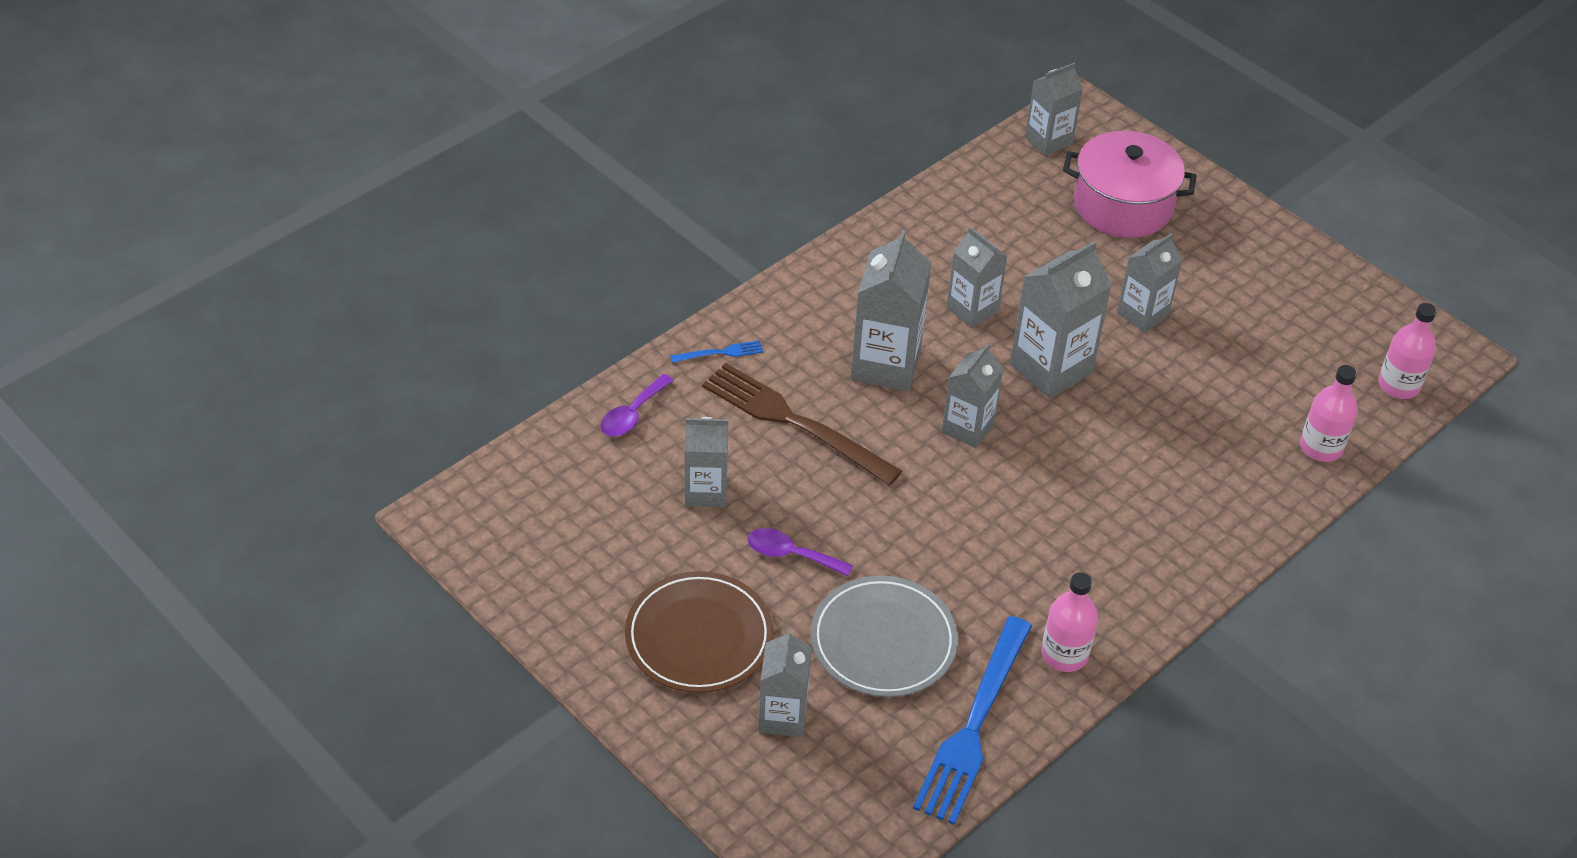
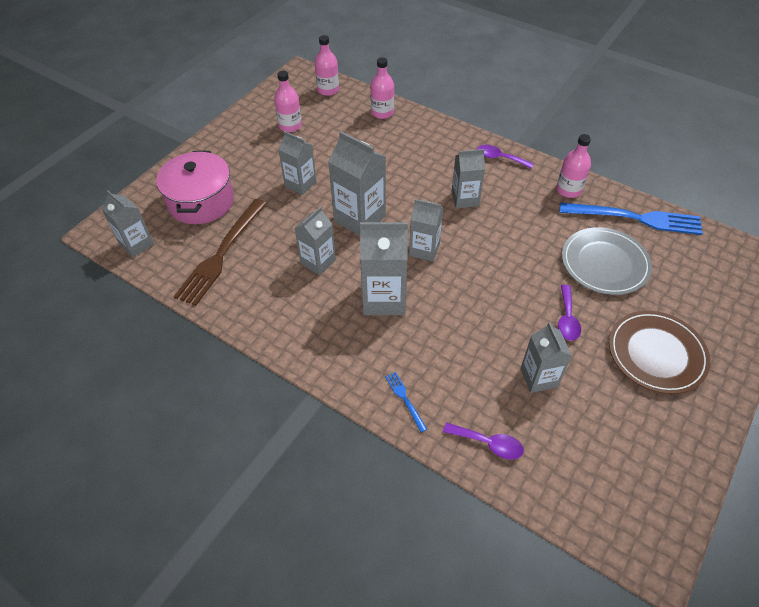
camera: 100 degrees left, 5 degrees up
brown fork [702,363,902,486] -> brown fork moved to [174,199,267,306]
grey carton [758,629,811,737] -> grey carton moved to [452,149,485,208]
none -> pink bottle [274,71,302,132]
none -> purple spoon [477,145,534,169]

